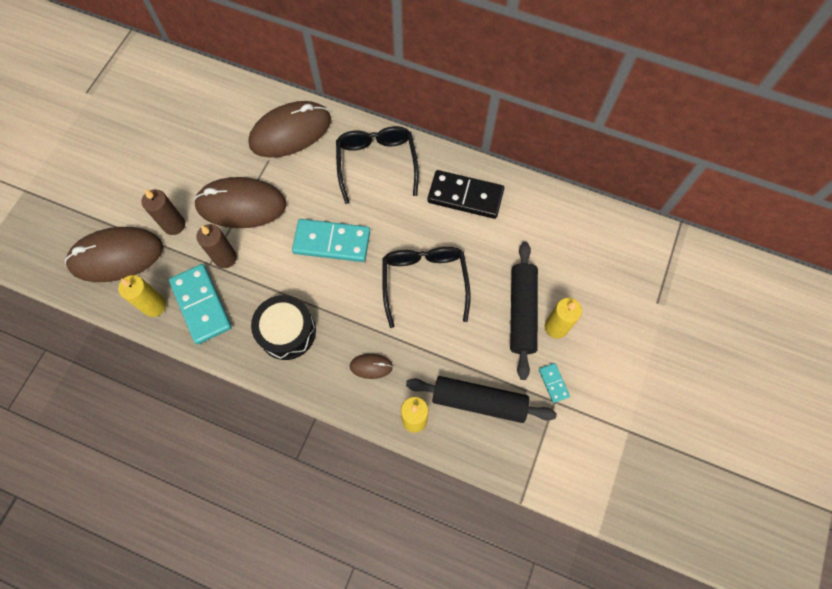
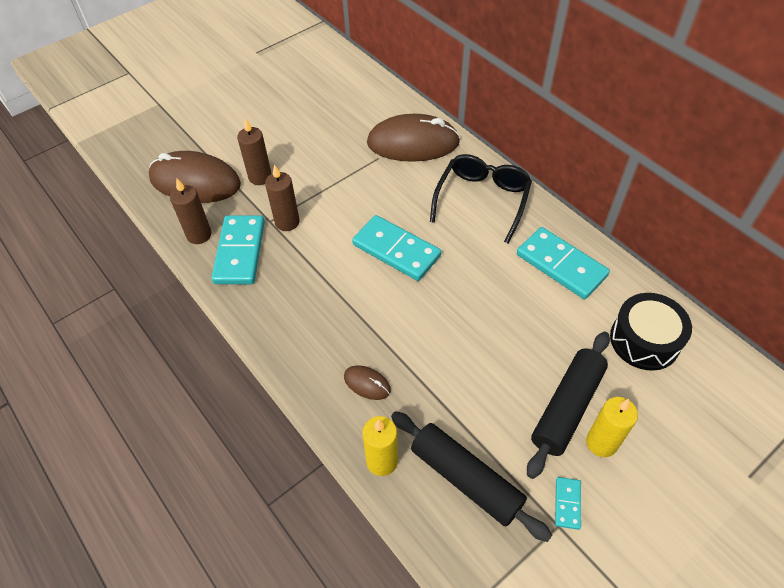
camera: 30 degrees right, 15 degrees down
yellow candle [118,275,166,317] -> brown candle [170,178,212,244]
brown mouse [194,177,287,228] -> none
black drum [251,295,316,360] -> black drum moved to [610,293,692,371]
black glasses [382,247,471,328] -> none
black domino [427,170,504,219] -> turquoise domino [517,227,610,299]

